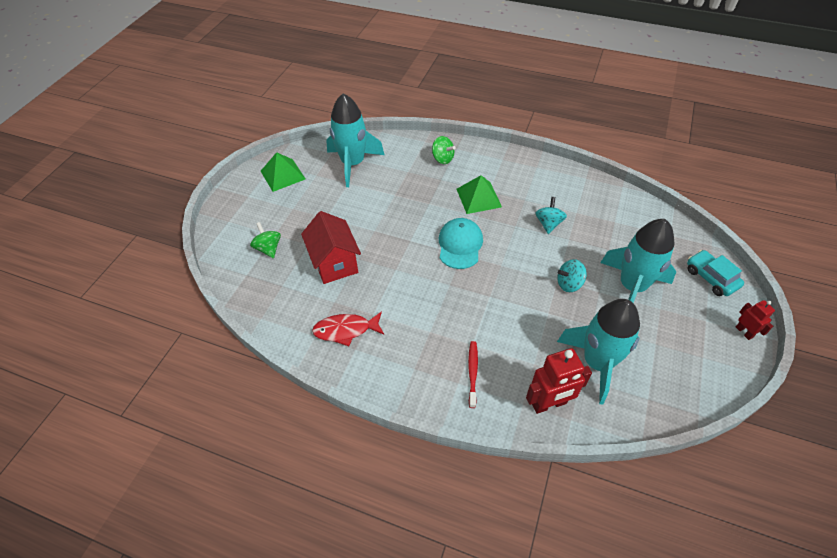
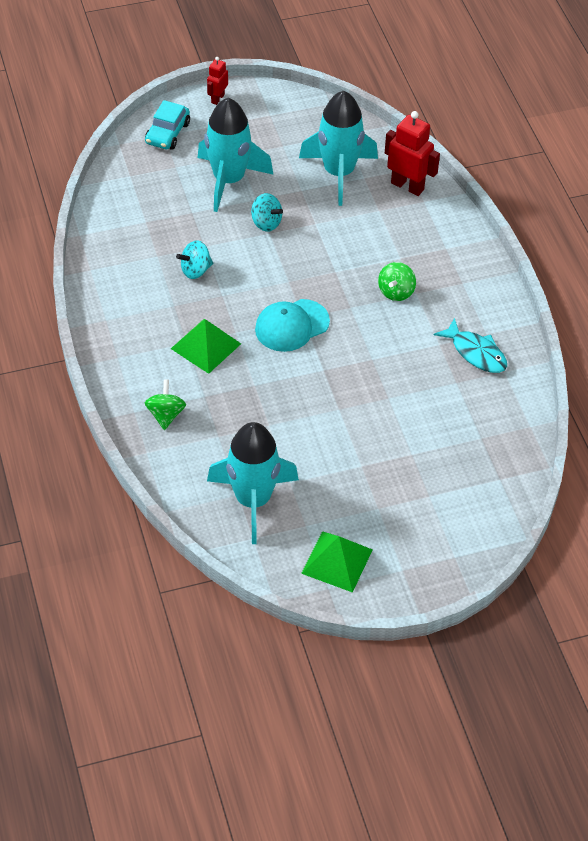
camera: 130 degrees left, 0 degrees up
green spinning top [250,222,281,258] -> green spinning top moved to [378,262,416,301]
red house [301,211,361,284] -> none
red fish [312,311,384,346] -> turquoise fish [434,318,507,373]
red toothbrush [468,341,478,408] -> none

